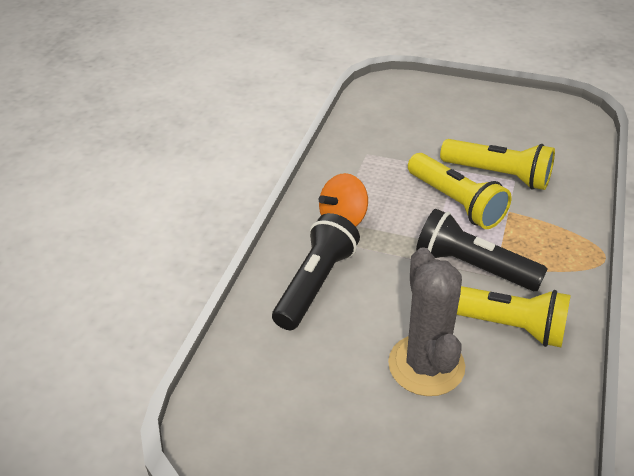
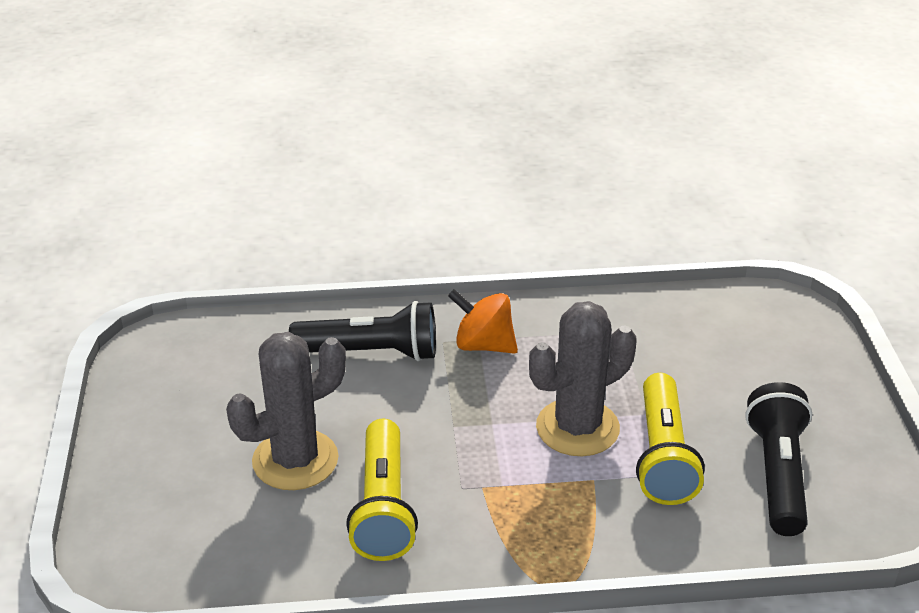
camera: 65 degrees right, 5 degrees down
yellow flashlight [408,153,511,229] -> grey cactus [529,301,637,456]
black flashlight [416,209,547,291] -> black flashlight moved to [745,382,812,536]

